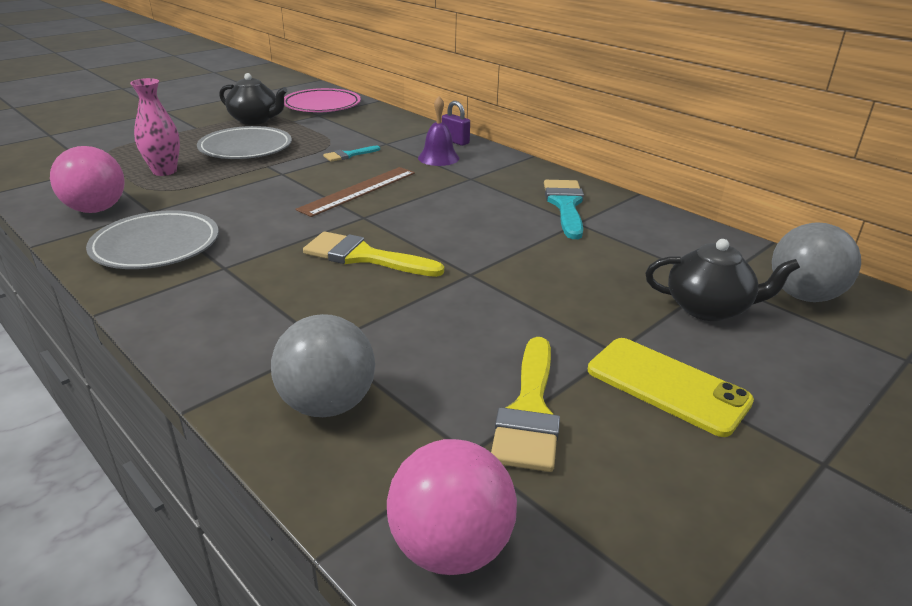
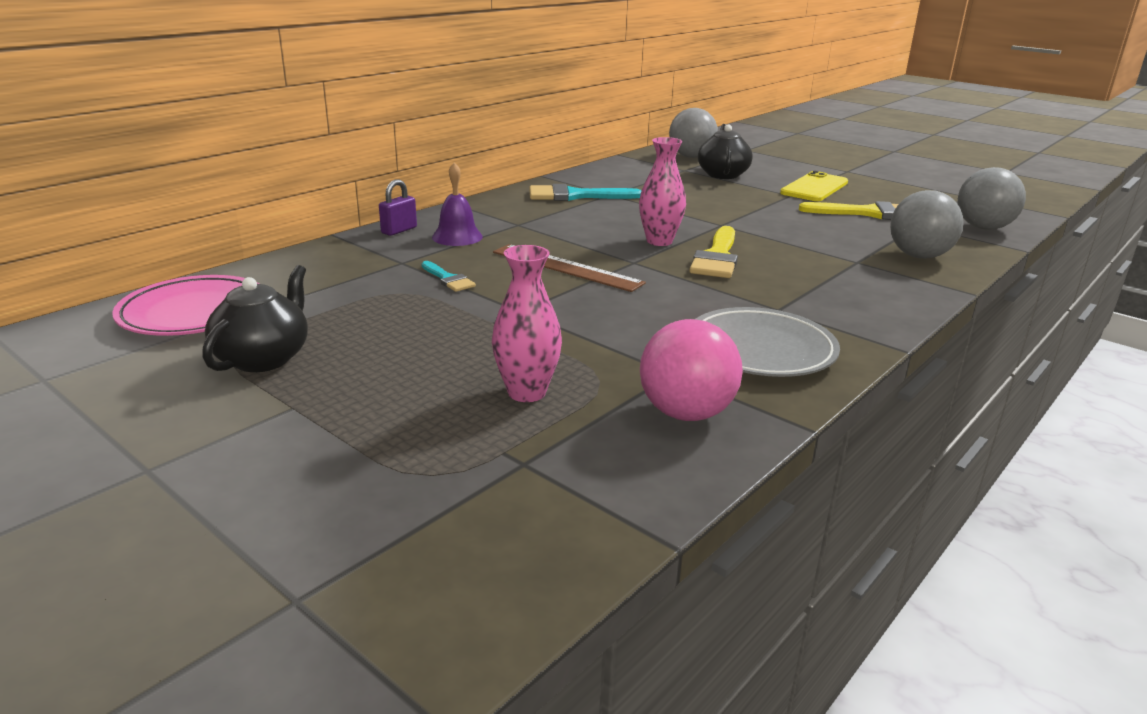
camera: 95 degrees left, 5 degrees down
grey plate [197,126,292,159] -> none
pink ball [387,439,517,575] -> grey ball [958,167,1026,230]
none -> pink vase [639,137,686,246]

